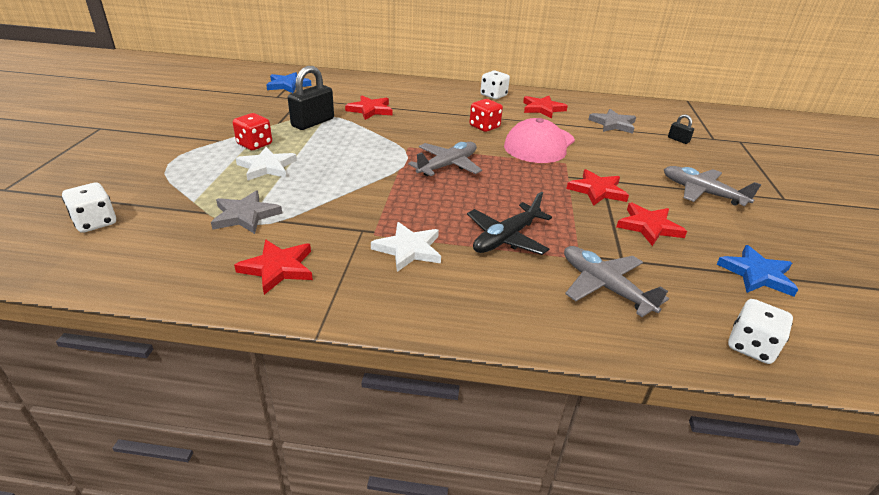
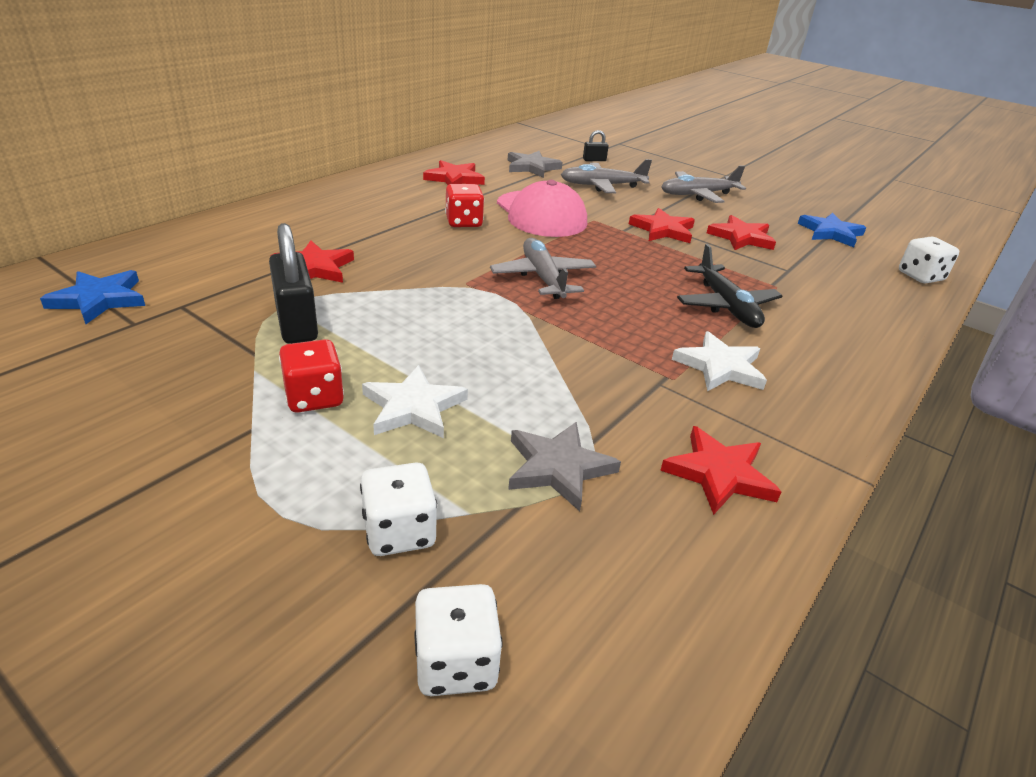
camera: 60 degrees left, 0 degrees up
white dice [480,71,510,99] -> white dice moved to [360,463,437,556]
grey plane [564,246,669,317] -> grey plane moved to [561,159,652,193]

